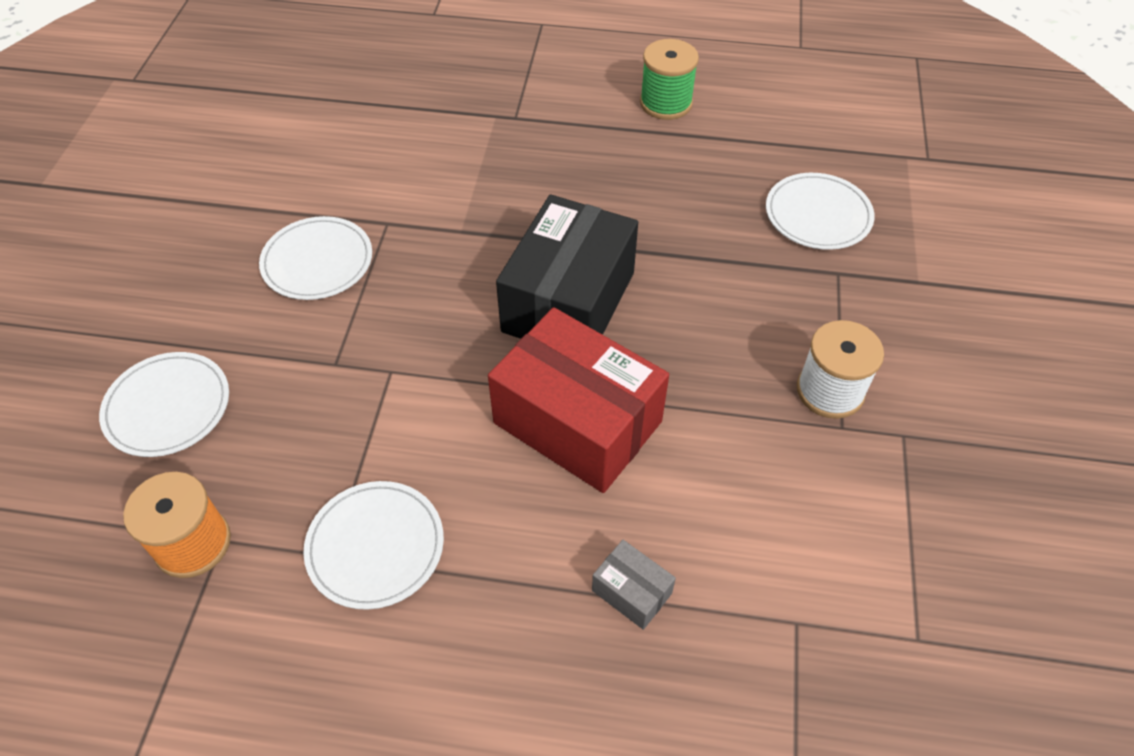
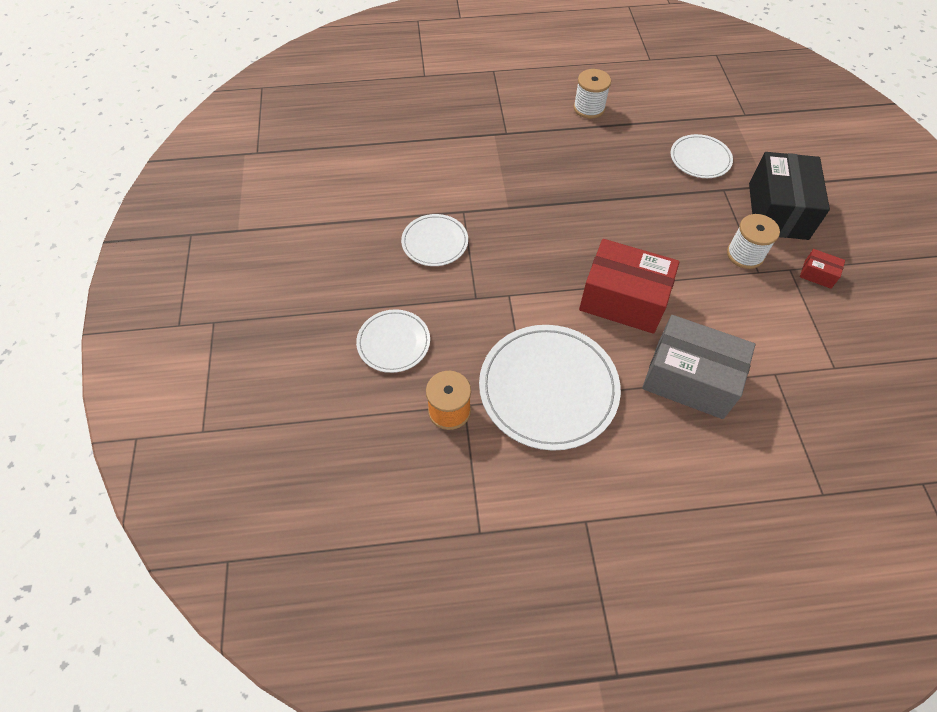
camera: 15 degrees left, 5 degrees up
white plate [303,481,444,610] -> white plate [479,325,621,451], size x1.82
black box [496,195,638,339] -> black box moved to [749,152,830,240]
grey box [592,540,676,630] -> grey box [642,315,755,419], size x2.37
green spool [640,39,699,120] -> white spool [573,69,611,119]
none -> red box [800,249,845,289]

